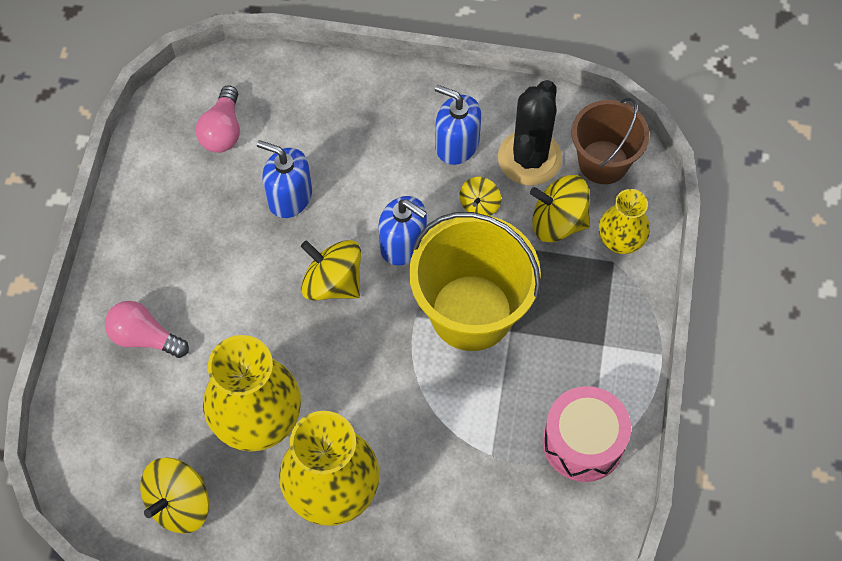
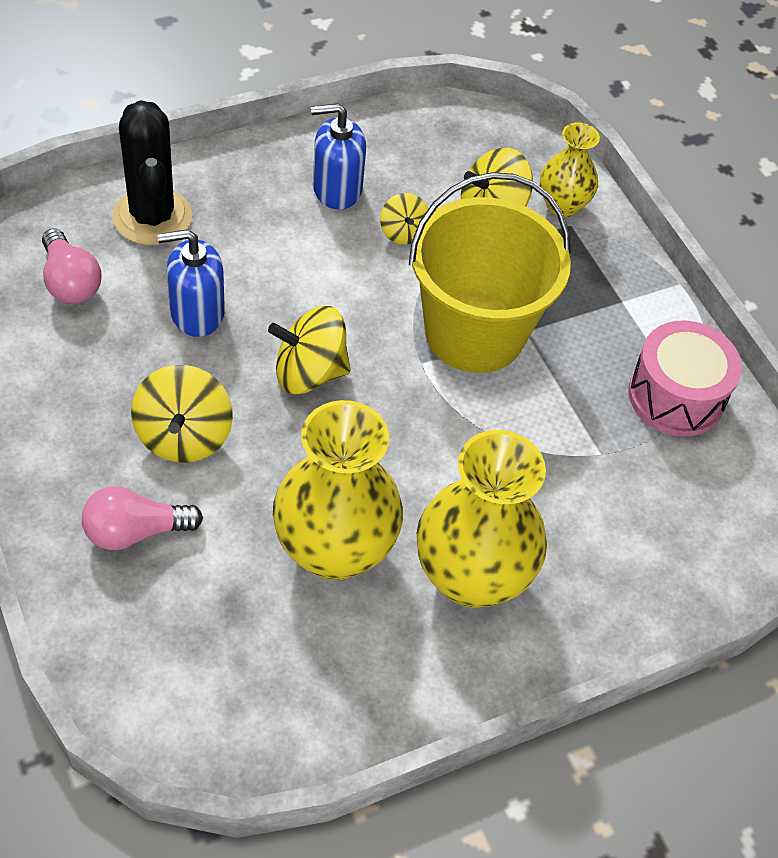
camera: 40 degrees left, 10 degrees down
yellow spinning top [140,457,209,534] -> yellow spinning top moved to [131,365,233,463]
blue soap dispenser [378,196,427,265] -> none
black cactus [498,80,562,185] -> black cactus moved to [113,100,192,245]
brown bucket [572,98,649,184] -> none

